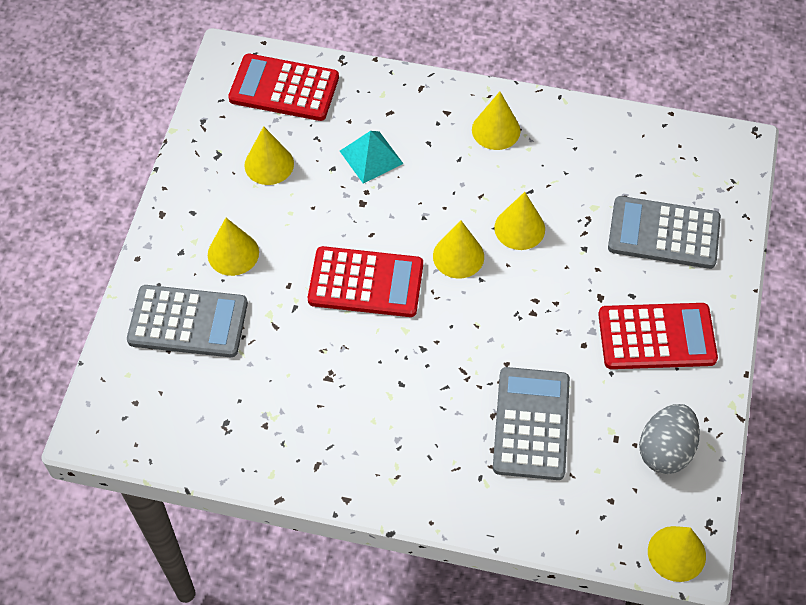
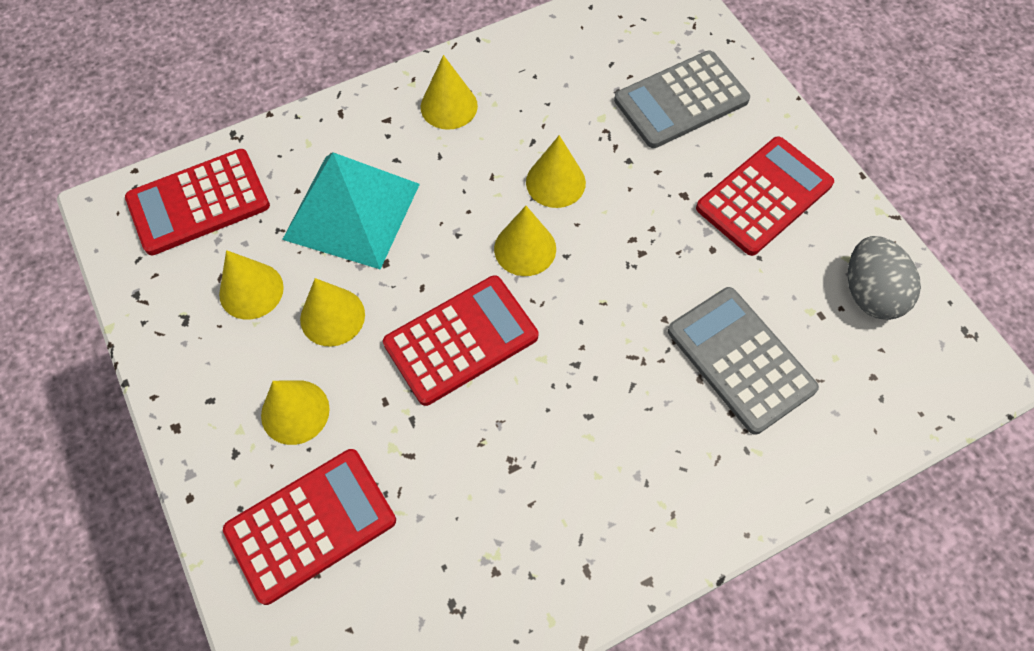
camera: 40 degrees left, 5 degrees up
grey calculator [127,285,248,357] -> red calculator [223,449,396,605]
turquoise pyramid [340,131,403,184] -> turquoise pyramid [282,152,420,269], size x1.81
yellow cone [648,526,706,582] -> yellow cone moved to [300,278,365,347]

